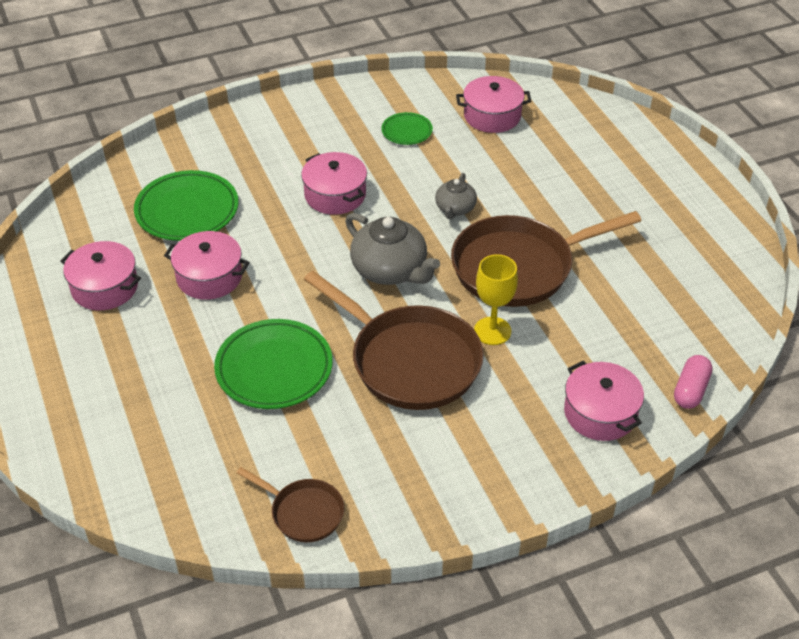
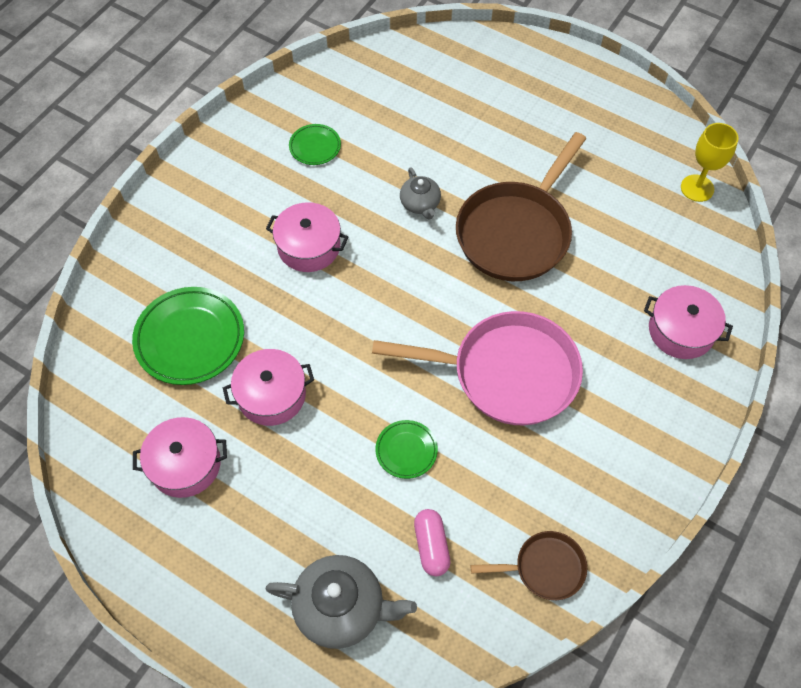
camera: 35 degrees left, 15 degrees up
green plate [214,319,333,409] -> green plate [375,420,438,479], size x0.53
brown pan [304,271,484,410] -> pink pan [372,311,583,425]
grey teapot [345,213,440,285] -> grey teapot moved to [266,555,417,649]
pink pot [456,76,531,133] -> none
yellow goblet [474,254,518,345] -> yellow goblet moved to [681,123,738,202]
pink capsule [674,355,713,409] -> pink capsule moved to [414,509,450,576]

